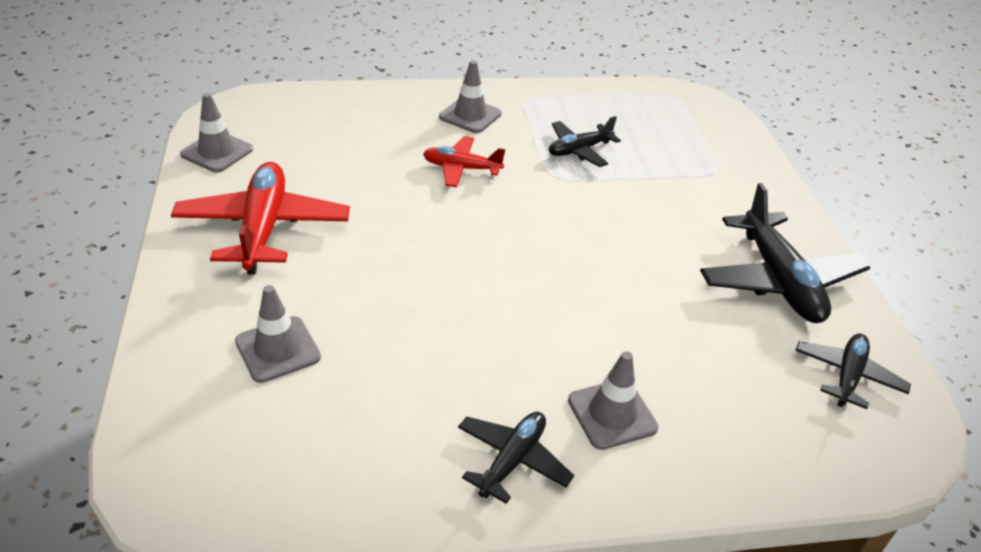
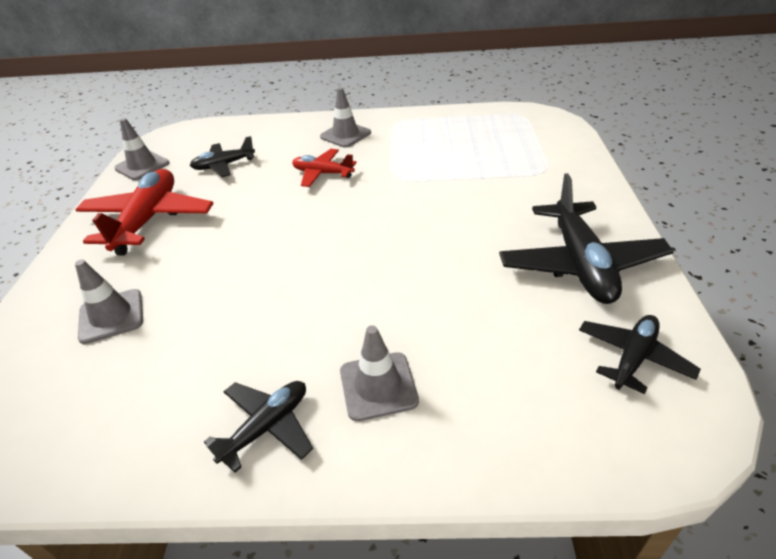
camera: 15 degrees right, 0 degrees up
black plane [549,116,621,167] -> black plane moved to [190,136,255,177]

